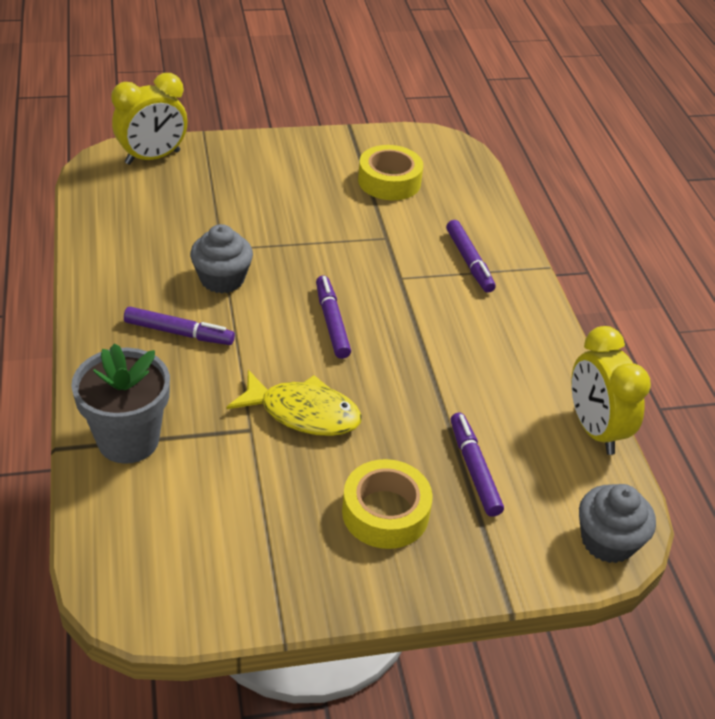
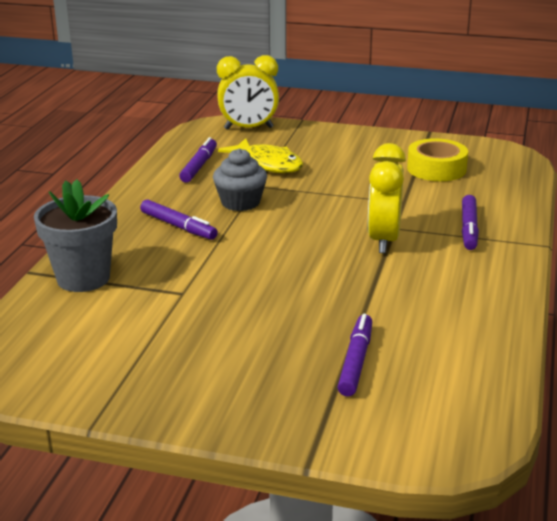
camera: 30 degrees right, 15 degrees down
yellow fish [227,370,362,436] -> yellow fish moved to [218,138,303,173]
purple marker [316,275,351,359] -> purple marker moved to [179,137,217,183]
yellow tape [342,459,433,549] -> none
yellow clock [571,326,651,455] -> yellow clock moved to [368,143,406,253]
grey cupcake [579,484,656,563] -> none

